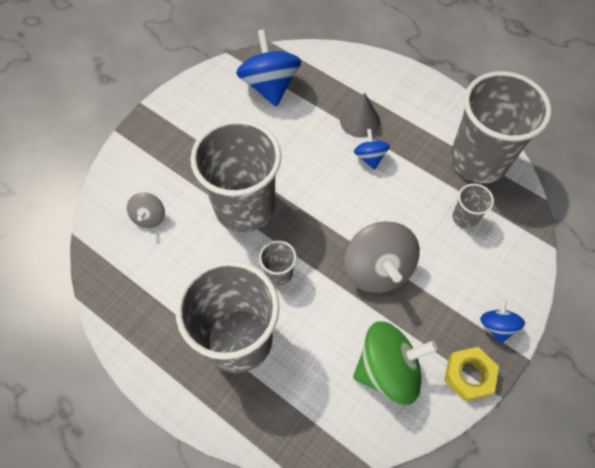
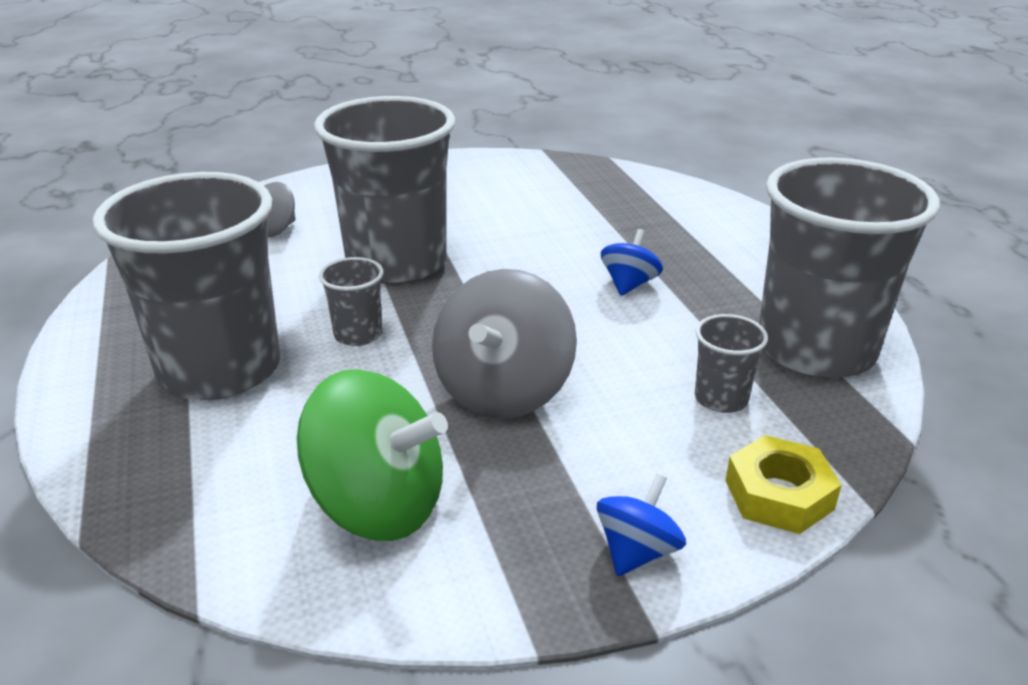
camera: 35 degrees right, 30 degrees down
blue spinning top [236,29,301,107] -> none
grey cone [340,93,380,138] -> none
yellow nut [444,347,499,401] -> yellow nut moved to [725,435,841,534]

